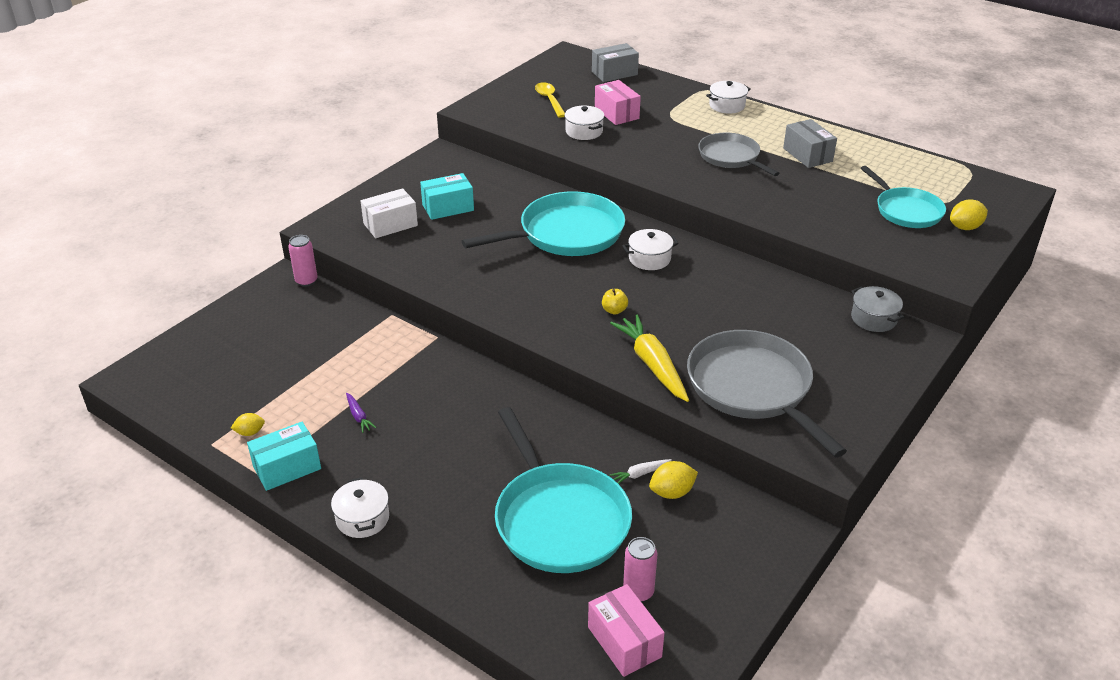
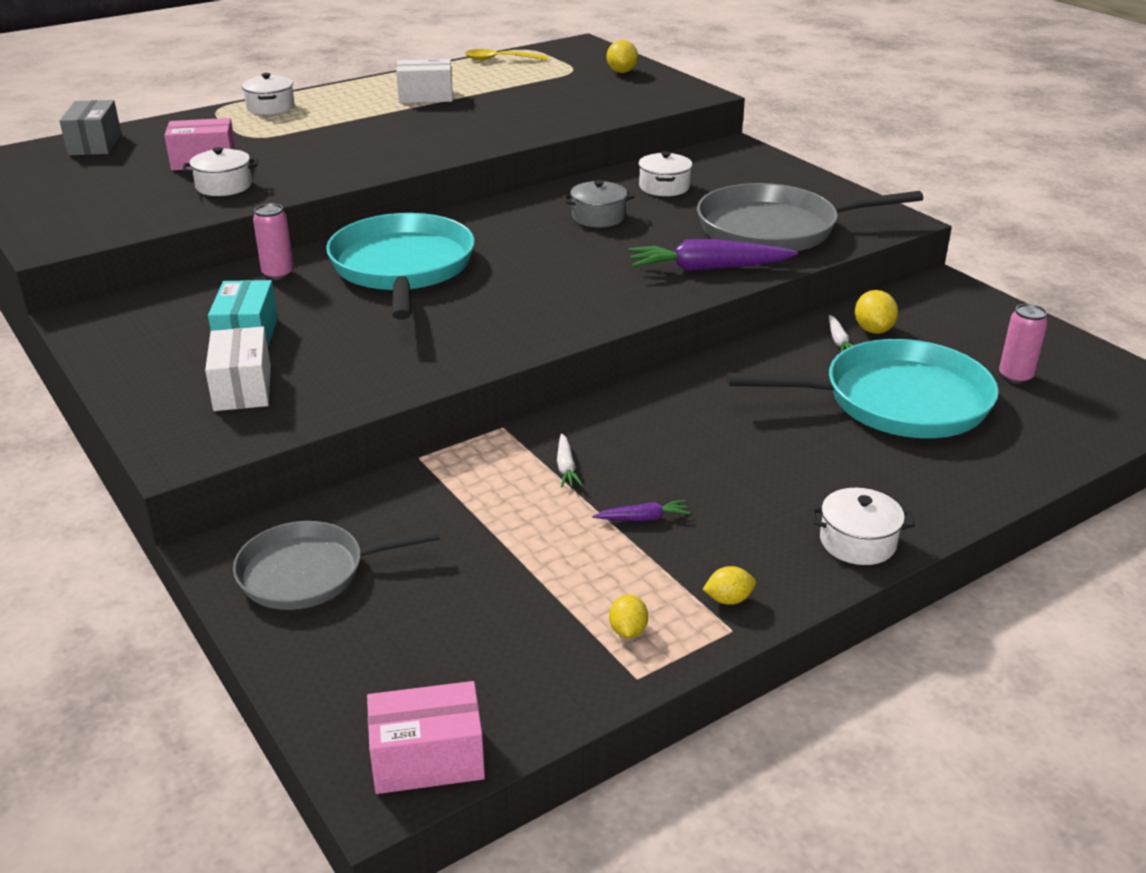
camera: 70 degrees left, 5 degrees down
turquoise box [247,422,321,491] -> yellow lemon [703,566,756,605]
pink can [288,235,318,287] -> pink can moved to [253,203,294,280]
yellow spoon [535,82,565,118] -> yellow spoon moved to [465,49,548,60]
pink box [588,584,665,677] -> pink box moved to [367,681,485,794]
yellow apple [602,289,628,315] -> none
yellow carrot [610,315,689,402] -> purple carrot [628,239,798,271]
white pot [623,229,679,270] -> white pot moved to [638,151,693,196]
grey pan [698,133,779,176] -> grey pan moved to [233,521,440,610]
grey box [783,119,837,168] -> white box [396,59,453,103]
grey pot [851,286,904,332] -> grey pot moved to [563,180,635,227]
turquoise pan [861,166,946,228] -> none
none -> white carrot [557,433,583,488]

